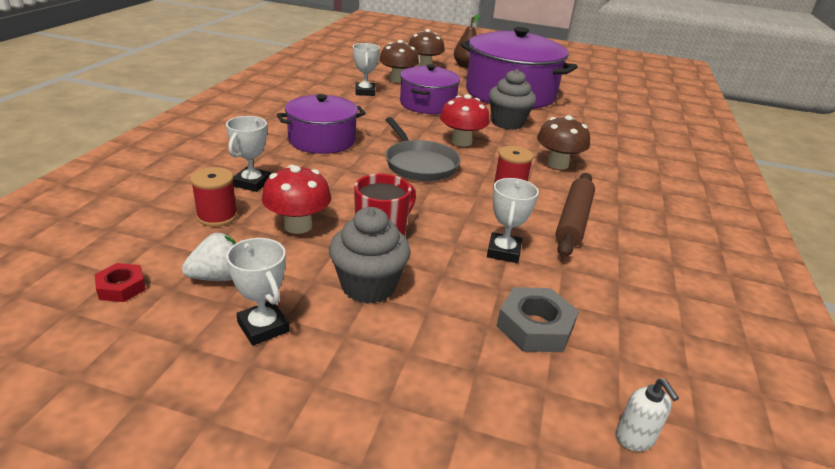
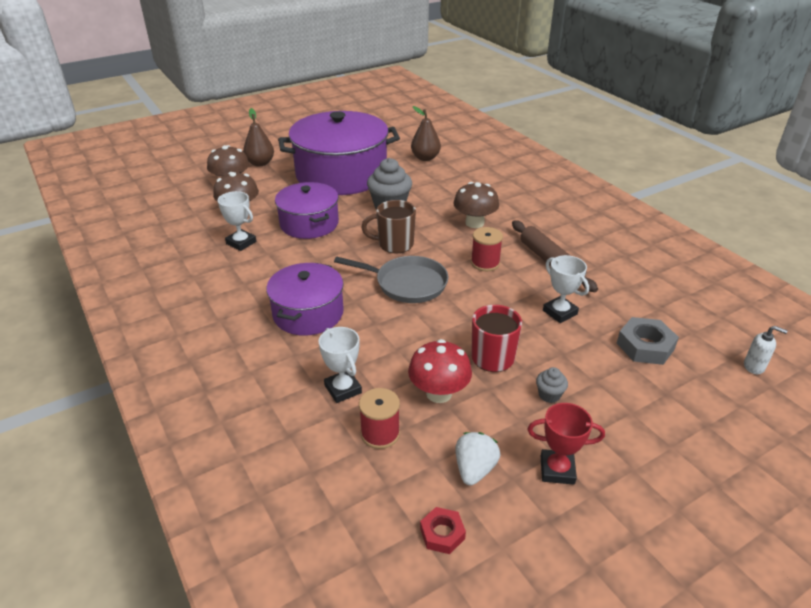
camera: 45 degrees left, 5 degrees up
white trophy [226,238,289,346] -> red trophy [527,403,605,485]
grey cupcake [329,207,411,304] -> grey cupcake [536,367,568,403], size x0.49
red mushroom [440,94,490,147] -> brown mug [361,200,416,254]
none -> brown pear [411,106,441,161]

